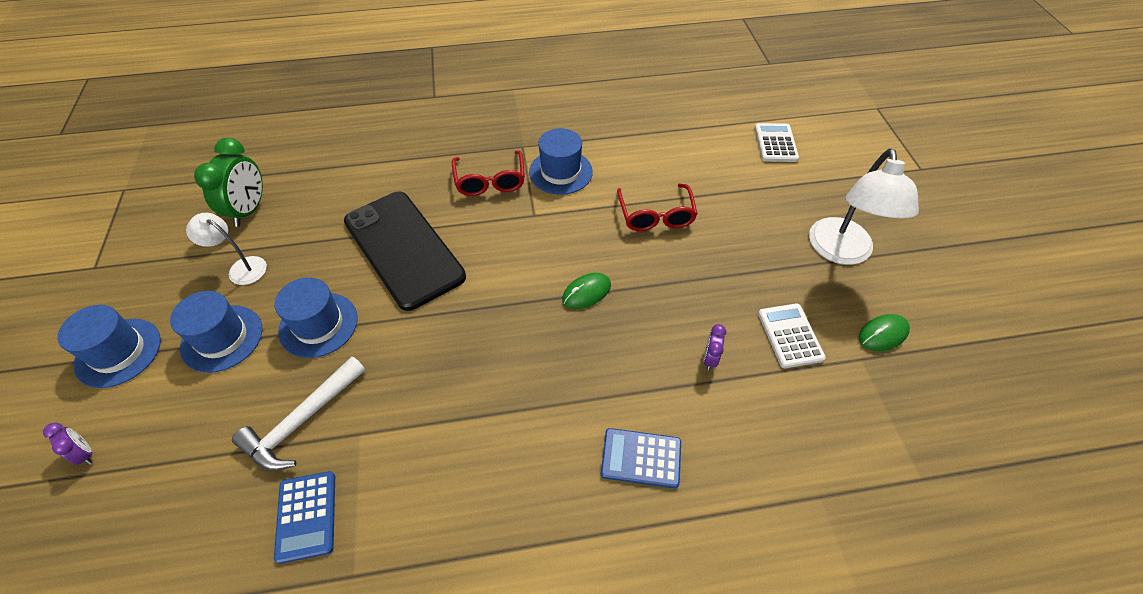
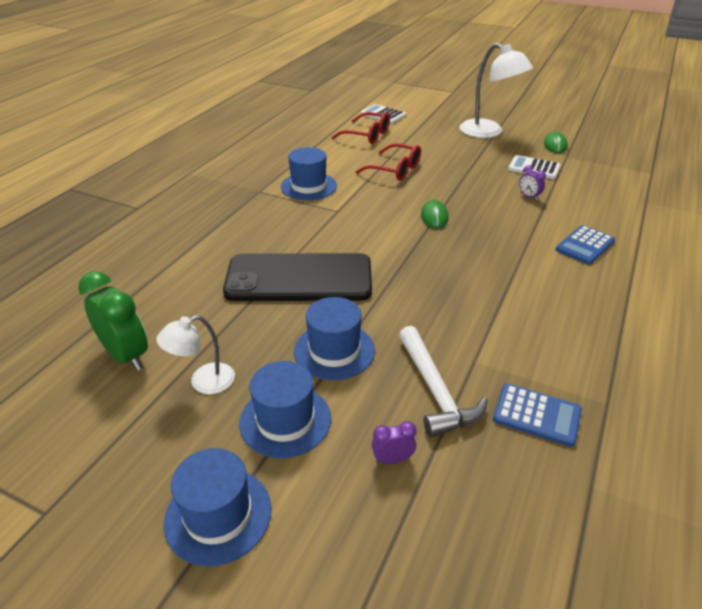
camera: 55 degrees left, 15 degrees down
purple clock [43,423,93,465] -> purple clock moved to [372,421,417,464]
red glasses [452,151,525,196] -> red glasses moved to [332,112,390,144]

